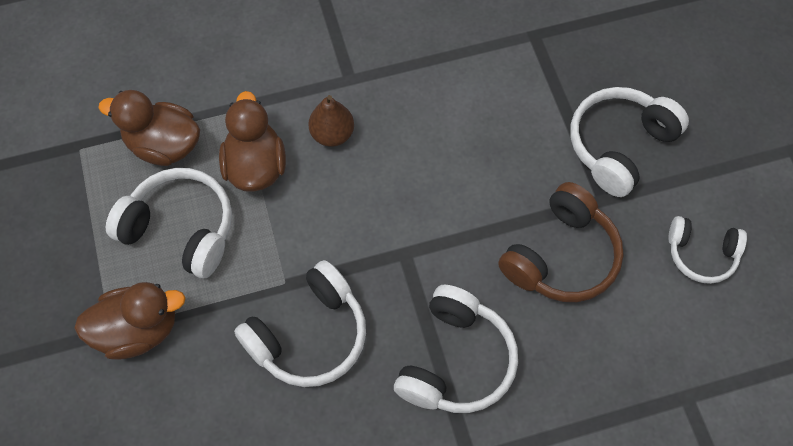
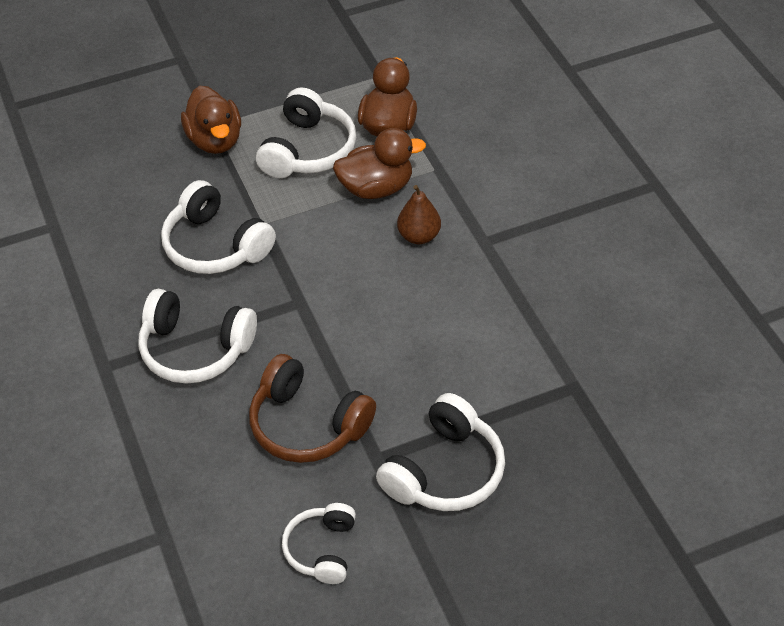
camera: 85 degrees right, 15 degrees down
white headphones [570,87,689,197] -> white headphones turned 90 degrees clockwise [376,393,505,511]

